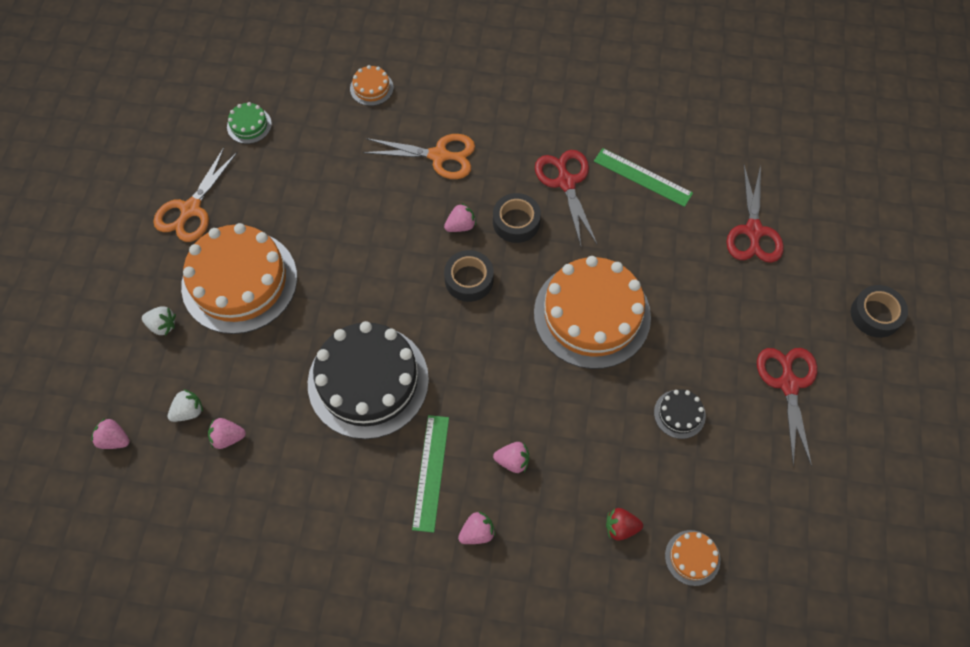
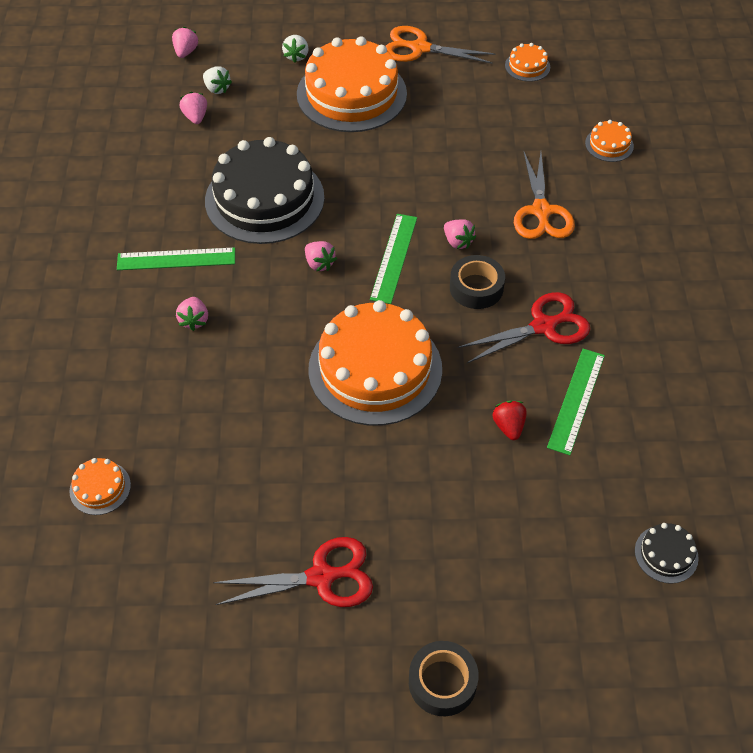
camera: 80 degrees right, 10 degrees down
green cake [227,102,272,144] -> orange cake [505,43,550,82]
black tape [444,250,494,302] -> green ruler [370,214,417,304]
pink strawberry [458,511,495,544] -> pink strawberry moved to [305,241,337,271]
red strawberry [606,508,643,541] -> red strawberry moved to [493,401,527,440]
black cake [654,389,706,439] -> black cake moved to [635,523,699,584]
red scissors [727,165,784,263] -> none

